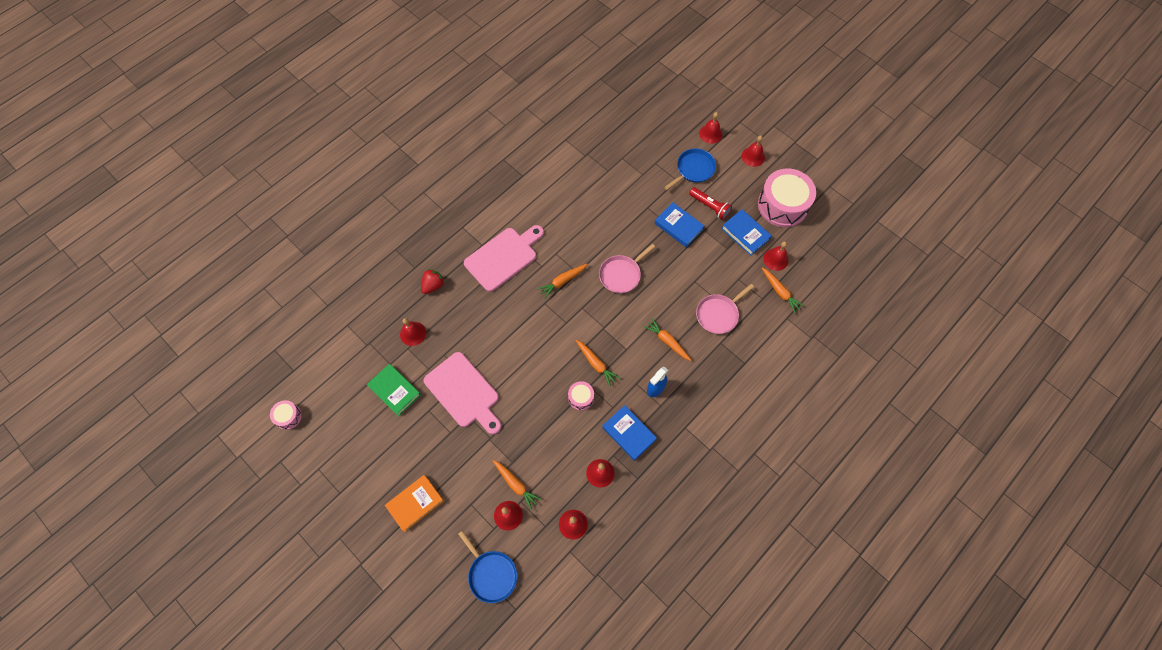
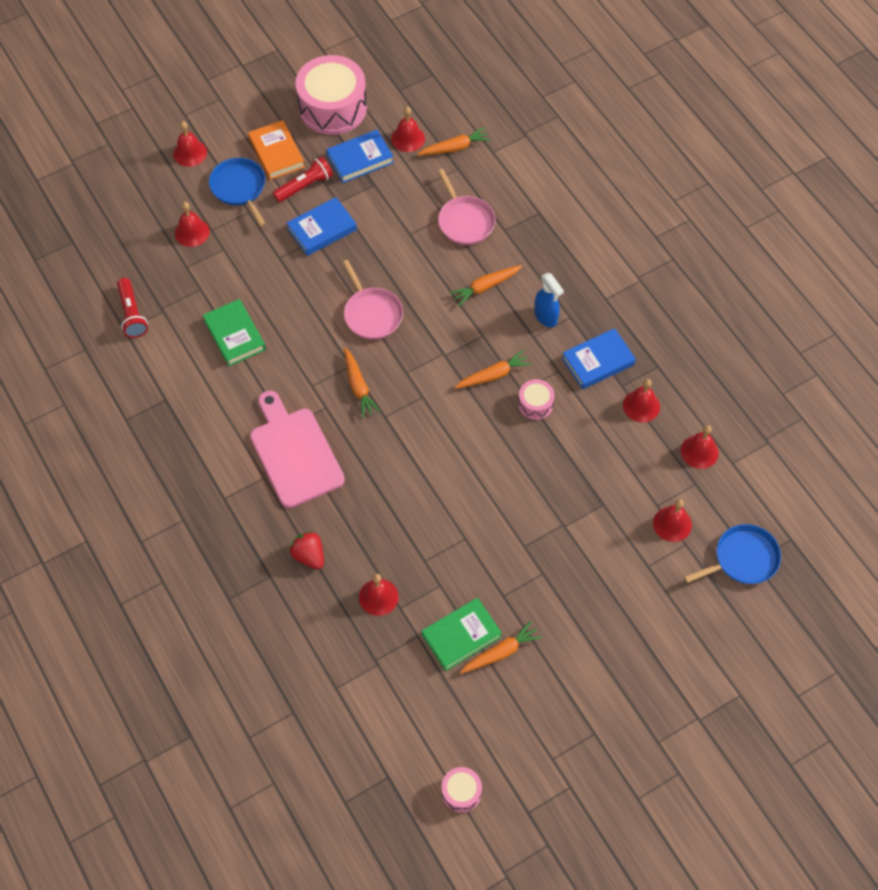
camera: 75 degrees left, 5 degrees down
orange book [385,475,444,532] -> orange book moved to [248,120,305,180]
pink cutting board [424,352,501,435] -> none
orange carrot [493,460,542,510] -> orange carrot moved to [460,621,542,674]
red bell [741,136,765,167] -> red bell moved to [175,202,210,247]
none -> red flashlight [117,278,148,338]
none -> green book [203,299,266,366]

